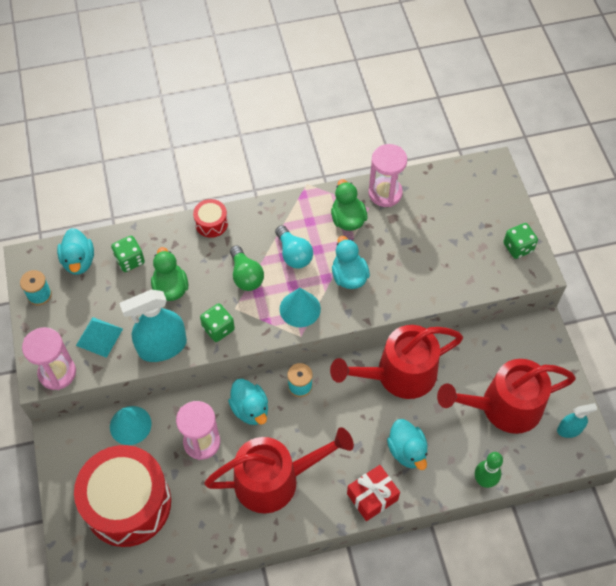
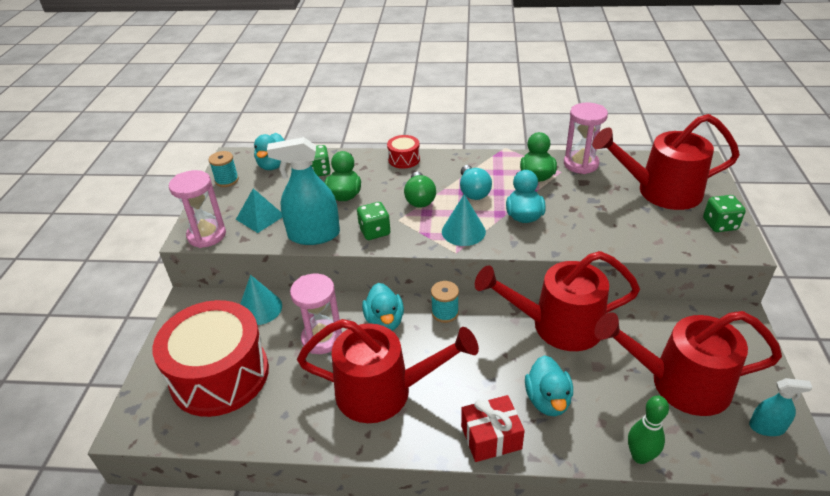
camera: 20 degrees right, 20 degrees down
none -> red watering can [593,114,740,210]

